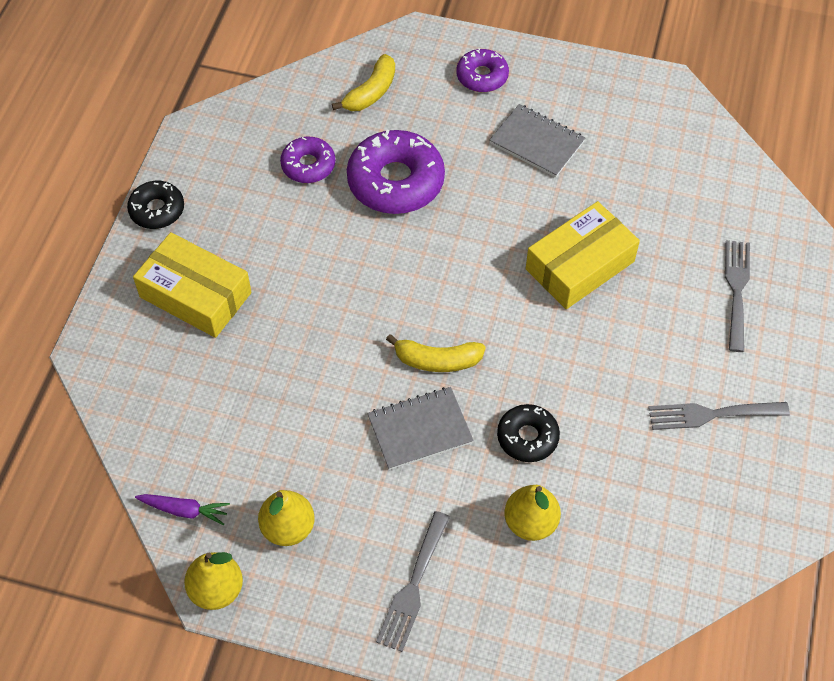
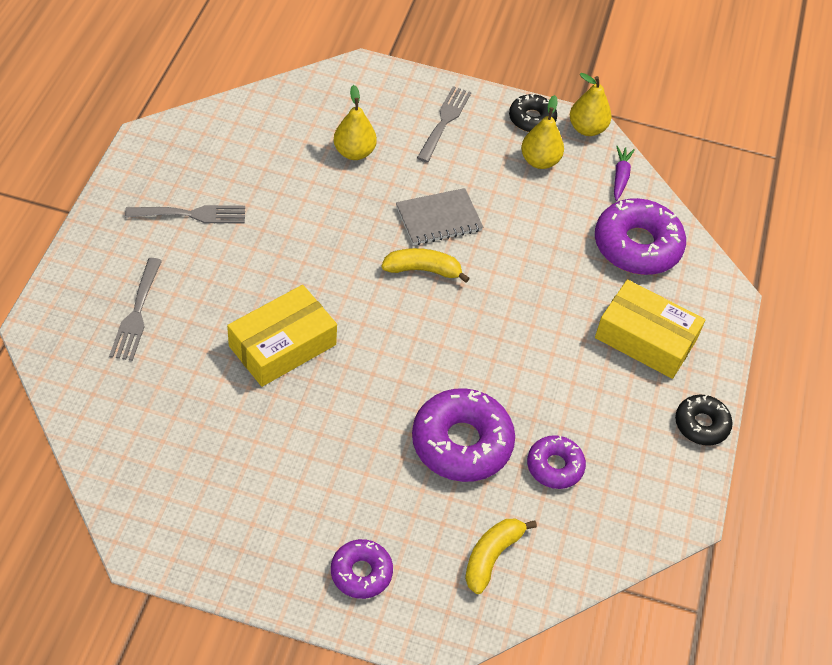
camera: 175 degrees right, 5 degrees down
purple carrot [135,494,230,525] -> purple carrot turned 90 degrees clockwise [614,146,635,201]
grey notebook [489,104,585,178] -> none
black donut [497,404,560,462] -> black donut moved to [509,93,557,132]
none -> purple donut [595,198,686,275]

